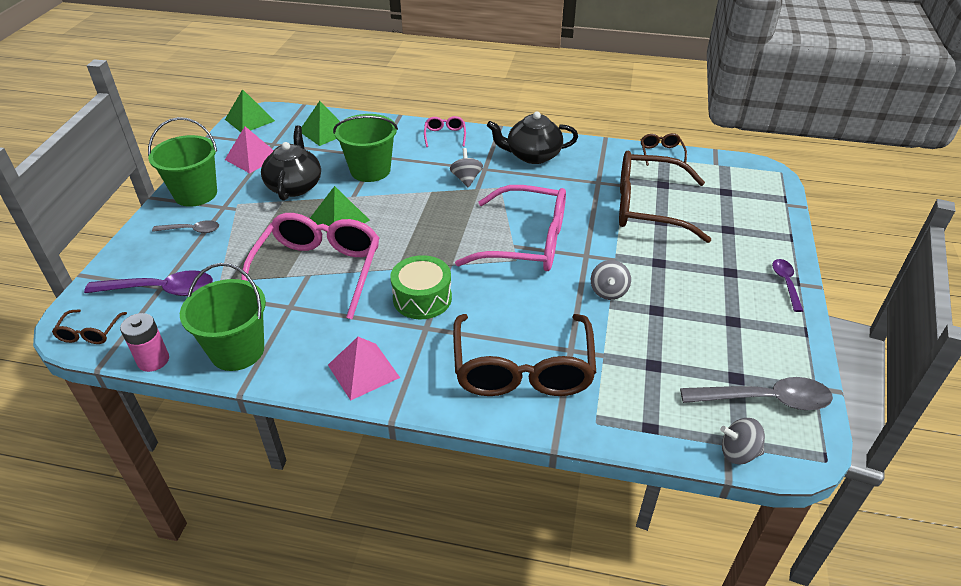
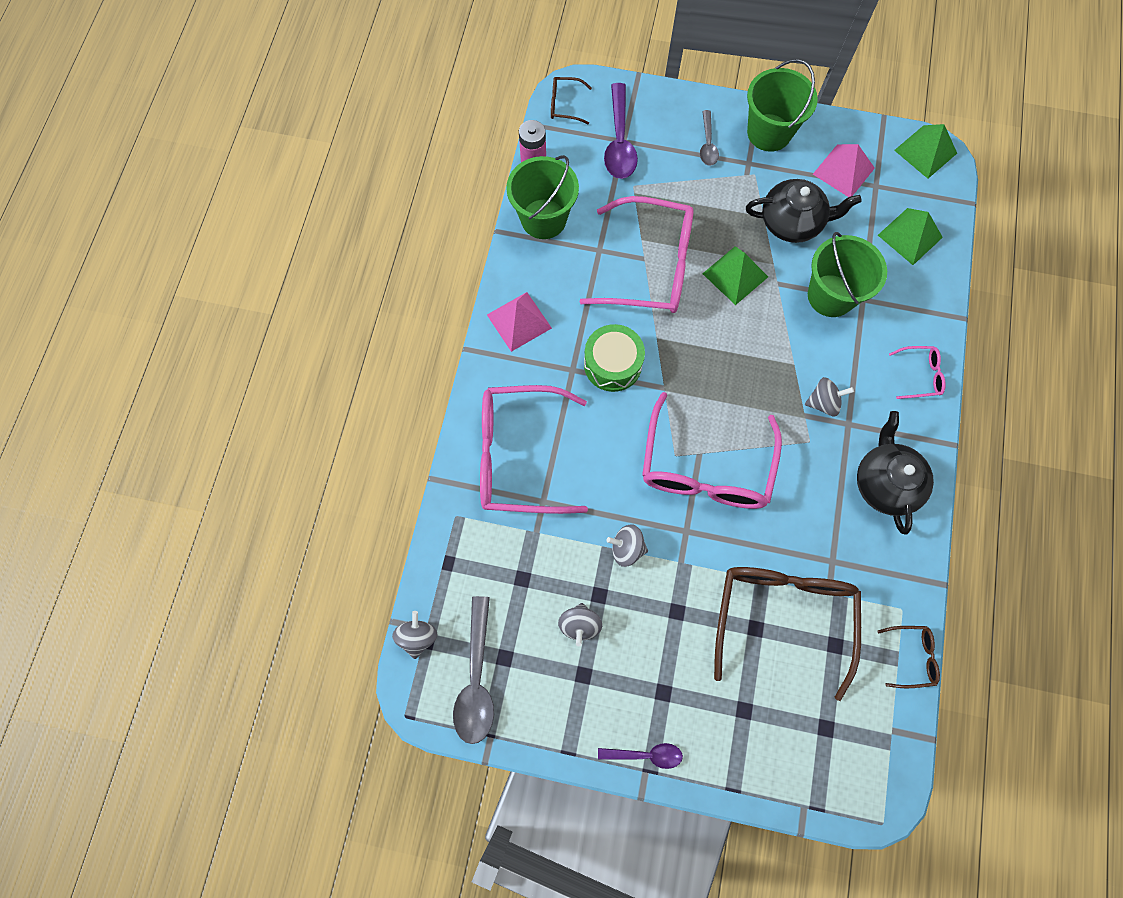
camera: 90 degrees right, 30 degrees up
brown glasses [453,314,596,396] -> pink glasses [480,385,588,514]
none -> grey spinning top [558,603,602,646]

